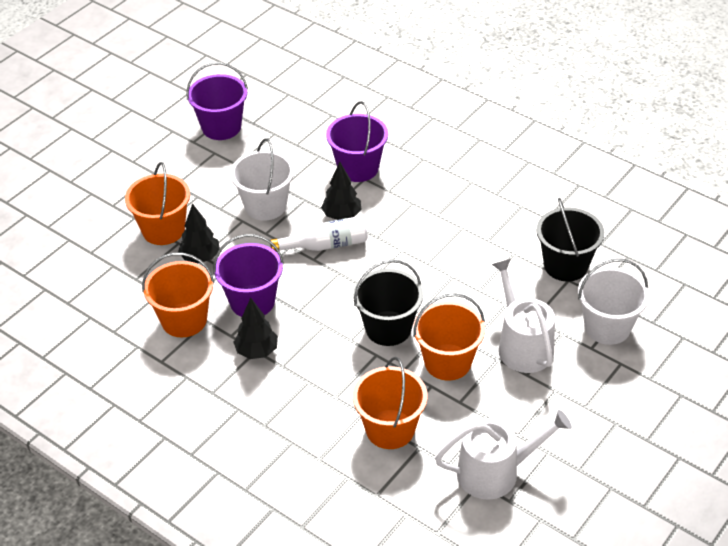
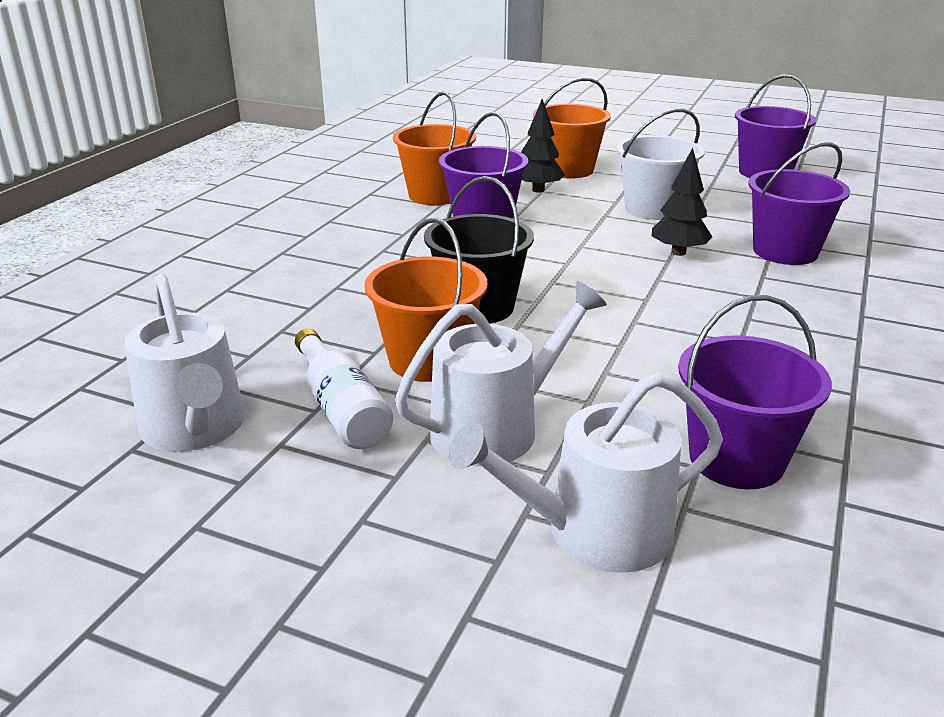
camera: 75 degrees right, 15 degrees down
black tree [233,298,278,359] -> none
white bottle [270,216,368,252] -> white bottle moved to [295,328,393,449]
orange bucket [353,357,428,449] -> none
black bucket [536,198,604,282] -> purple bucket [678,295,832,489]
white bucket [578,259,649,345] -> white watering can [449,372,723,573]

